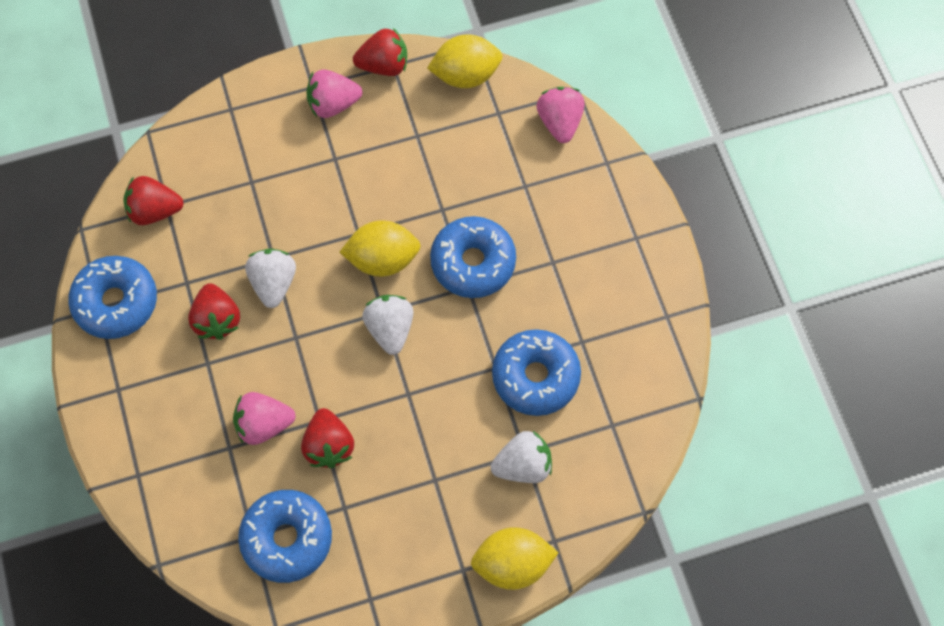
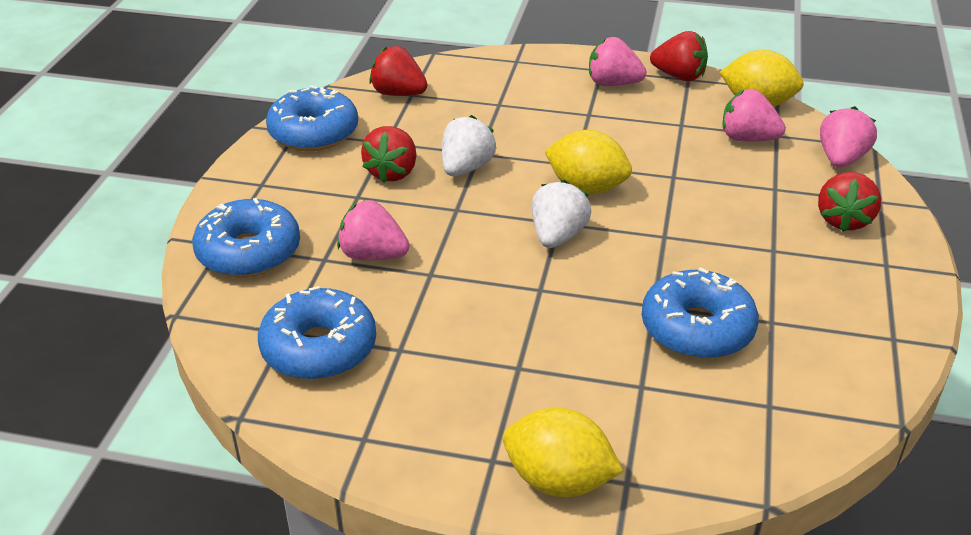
camera: 30 degrees right, 30 degrees down
red strawberry [301,408,354,468] -> red strawberry moved to [818,172,881,232]
blue donut [430,216,516,298] -> blue donut moved to [192,198,300,277]
white strawberry [490,431,552,483] -> none
none -> pink strawberry [722,89,786,141]

